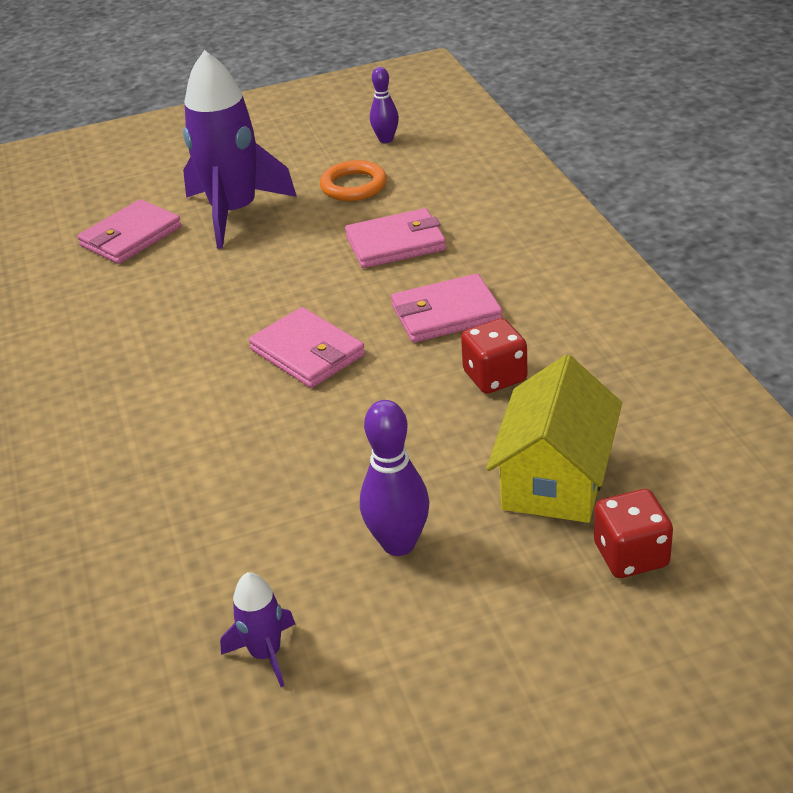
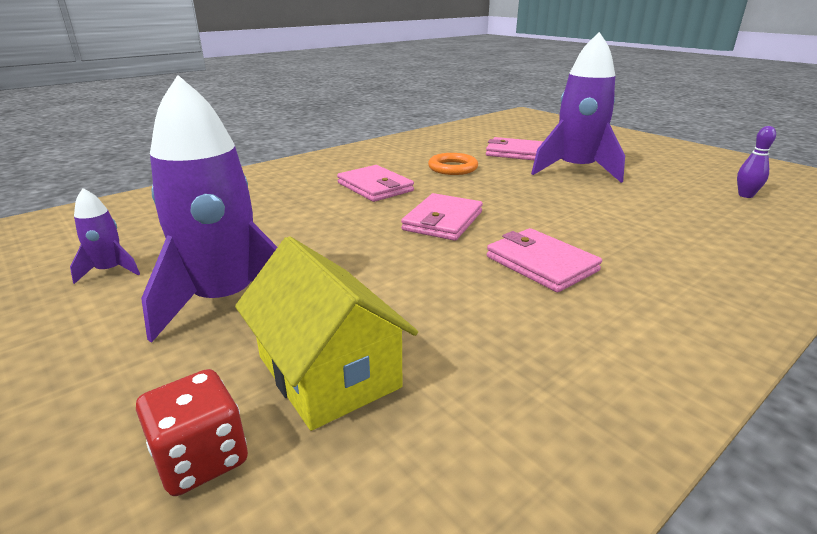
camera: 65 degrees right, 10 degrees down
orange ring [320,160,387,201] -> orange ring moved to [428,153,478,175]
pink wallet [345,208,446,268] -> pink wallet moved to [337,165,414,202]
purple bowling pin [360,400,429,556] -> purple rocket [141,75,277,343]
red dice [461,318,527,394] -> none
yellow house [486,355,622,523] -> yellow house turned 60 degrees clockwise [235,236,418,431]

